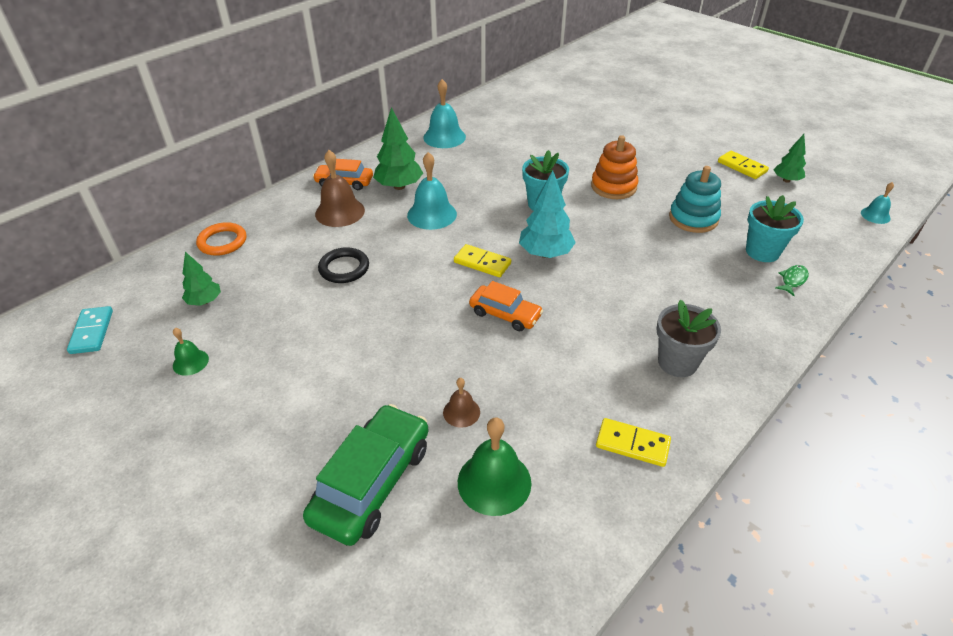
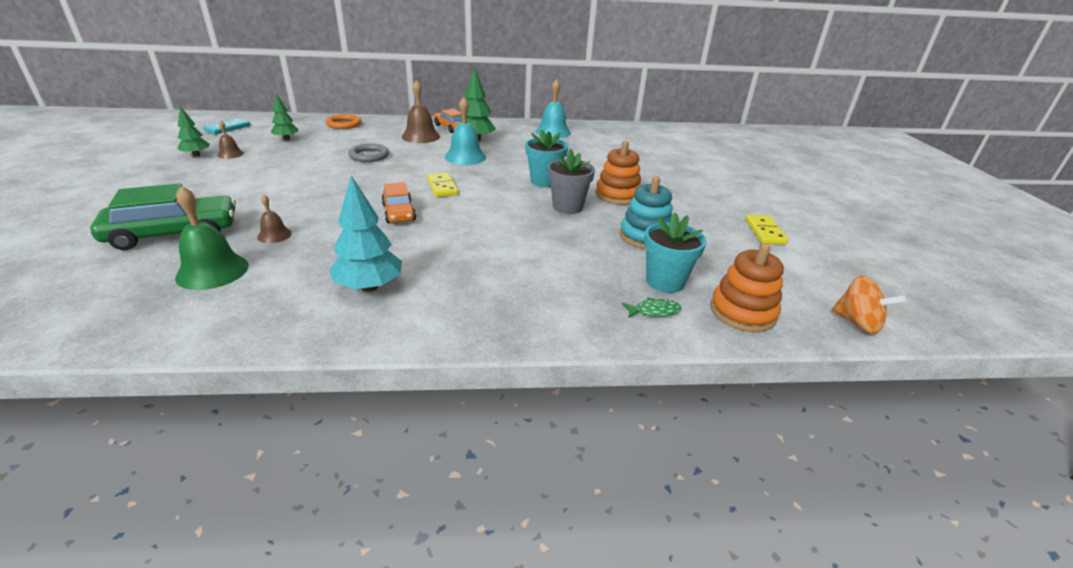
camera: 40 degrees right, 10 degrees down
green bell [173,328,209,376] -> brown bell [217,121,244,159]
black ring [318,247,369,283] -> grey ring [348,143,389,162]
turquoise tree [519,171,576,258] -> turquoise tree moved to [329,175,402,292]
yellow domino [596,418,671,467] -> none
grey flower pot [657,300,721,377] -> grey flower pot moved to [548,148,595,214]
green tree [774,134,806,182] -> green tree moved to [177,106,210,157]
turquoise bell [861,182,894,224] -> orange spinning top [832,275,907,334]
none -> orange stacking toy [710,243,784,332]

